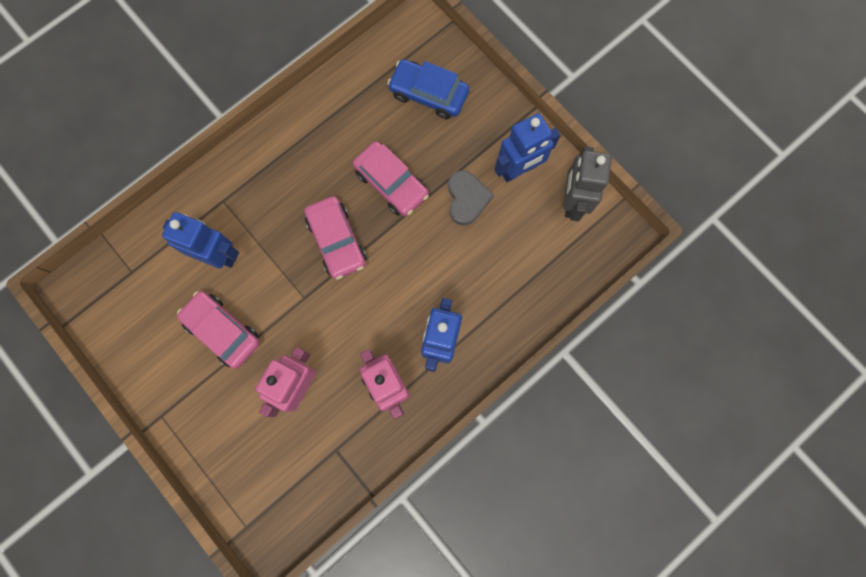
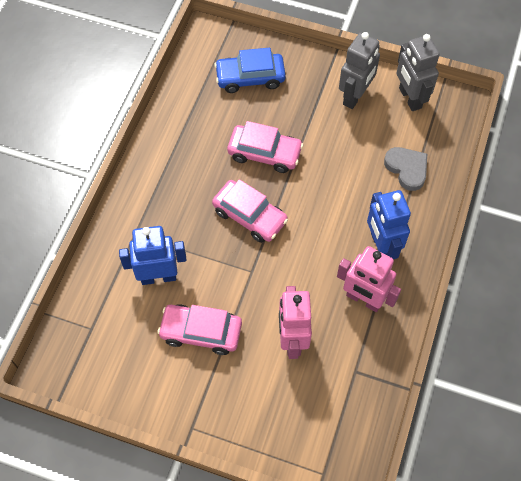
camera: 30 degrees left, 15 degrees down
grey heart [448,170,494,226] -> grey heart moved to [384,147,427,191]
blue robot [494,113,561,182] -> grey robot [339,32,380,109]

